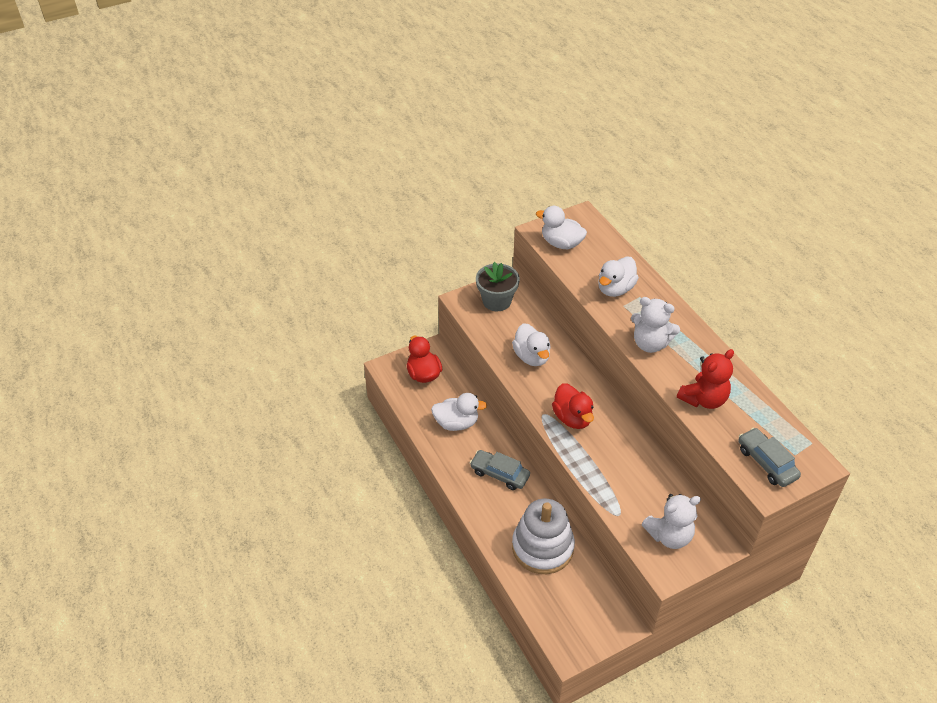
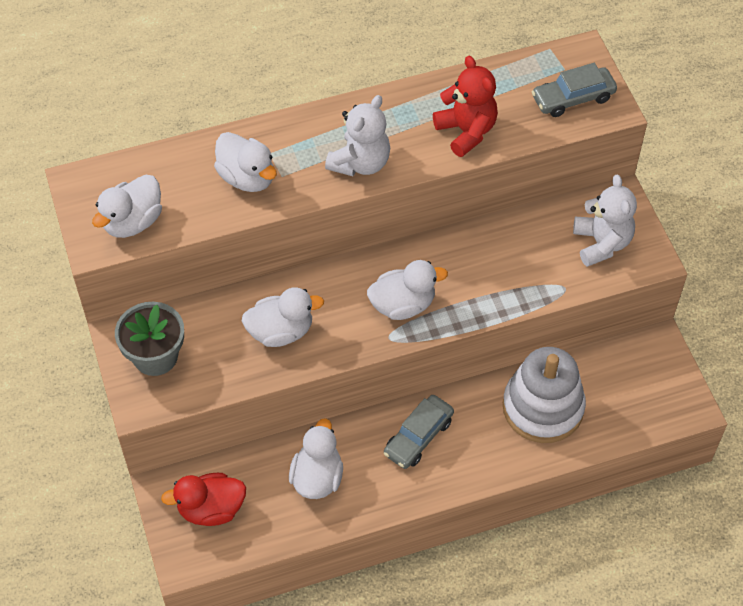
camera: 80 degrees left, 10 degrees up
red duck [552,383,594,429] -> white duck [367,260,448,320]

